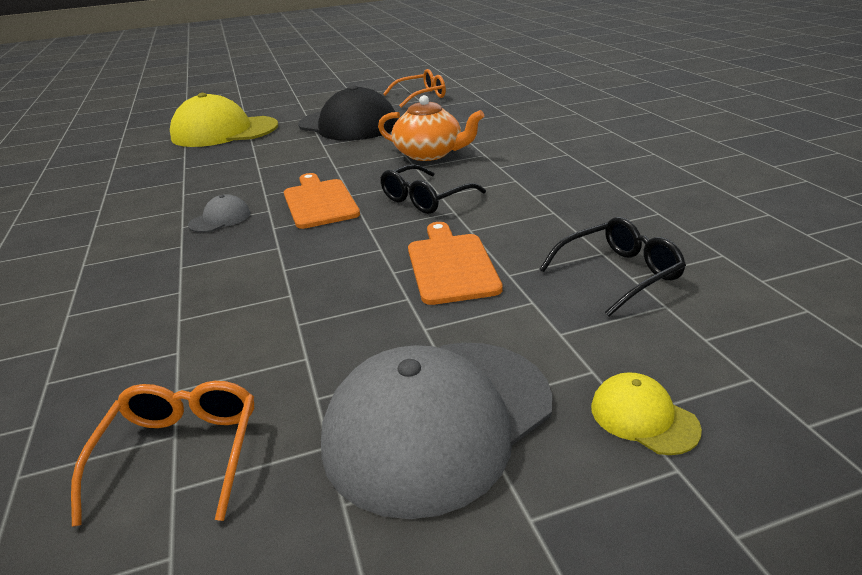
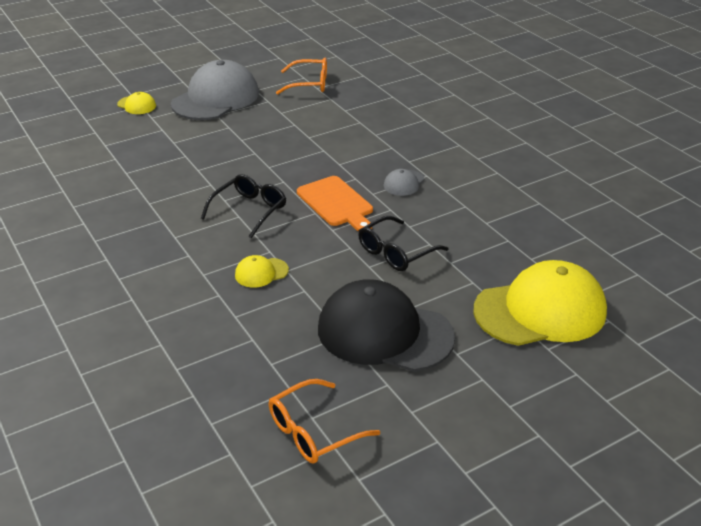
camera: 165 degrees right, 5 degrees up
orange glasses [71,381,254,527] -> orange glasses turned 75 degrees counterclockwise [276,58,327,95]
orange teapot [378,95,484,161] -> yellow cap [235,255,289,288]
orange cutting board [408,222,503,305] -> none
black glasses [539,217,686,317] -> black glasses moved to [358,216,449,271]

